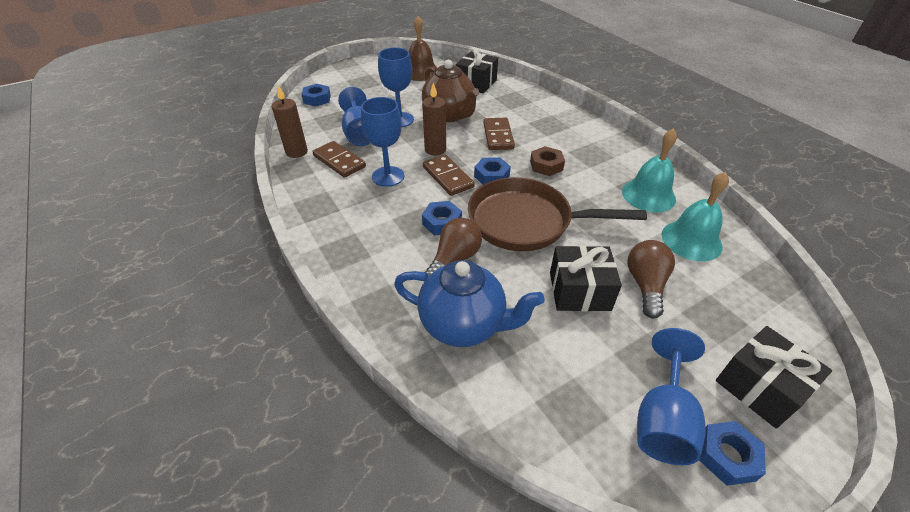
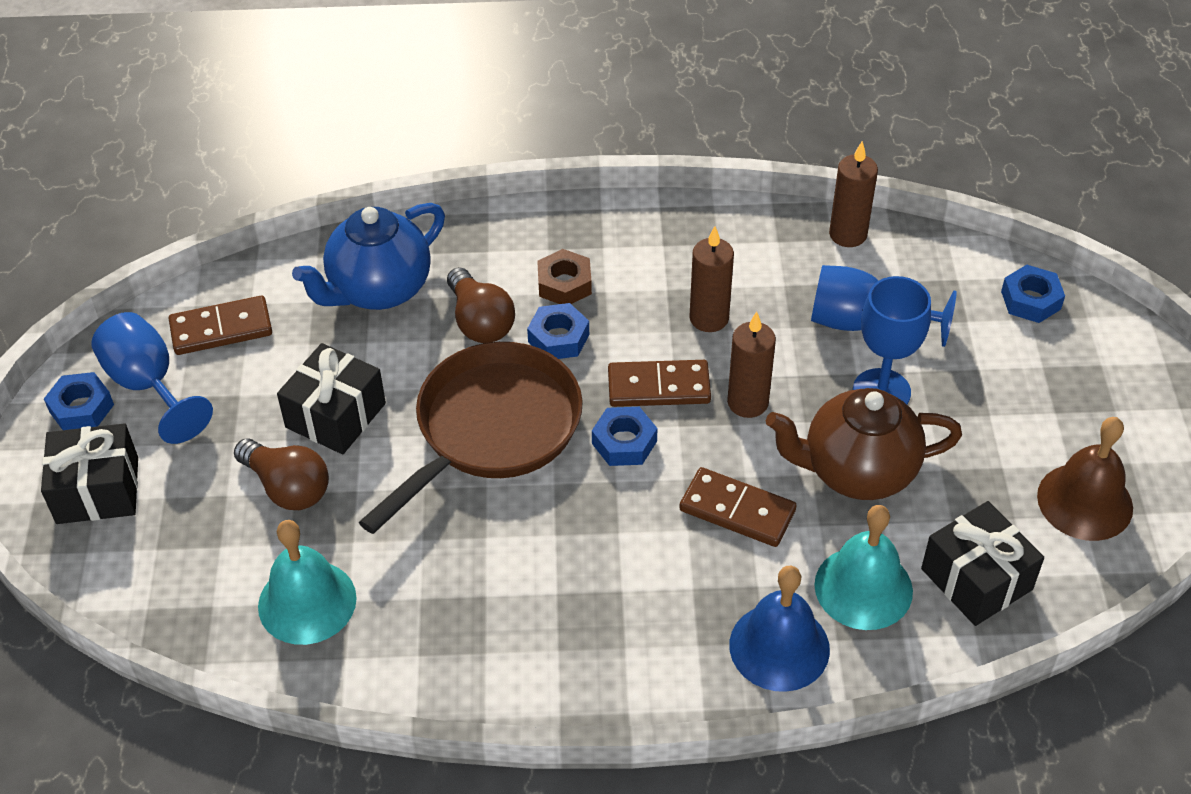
camera: 120 degrees right, 5 degrees up
brown domino [312,141,366,178] -> brown domino moved to [169,296,272,355]
blue goblet [361,97,404,187] -> brown candle [689,226,734,332]
brown nut [530,146,565,176] -> brown nut moved to [537,249,592,304]
turquoise bell [622,128,677,212] -> turquoise bell moved to [814,505,913,630]
none -> blue bell [729,566,830,692]

